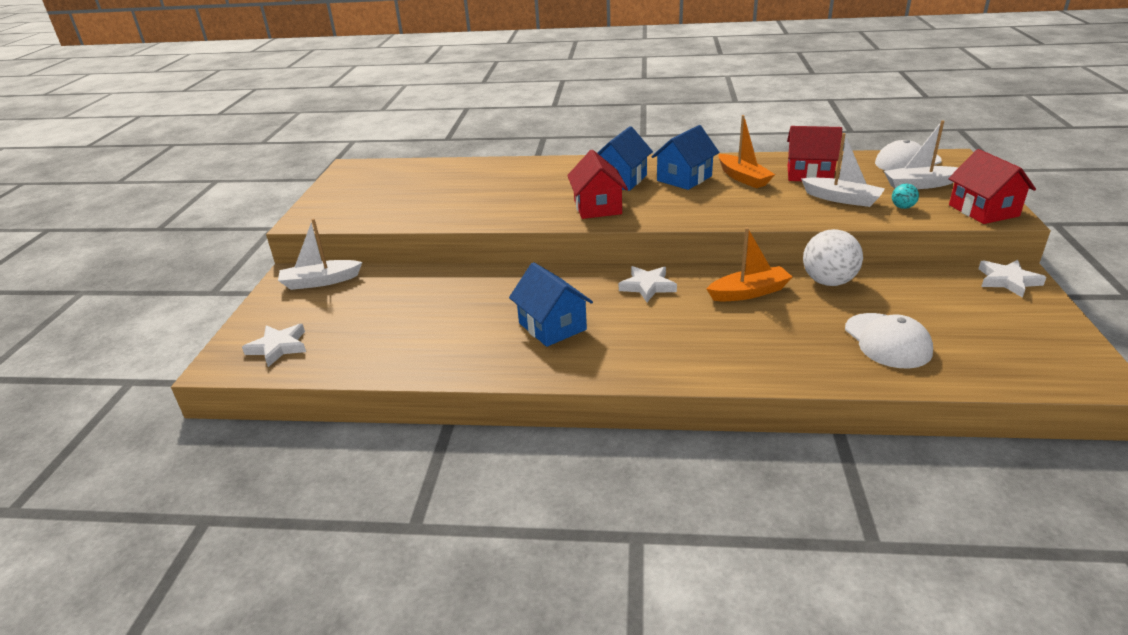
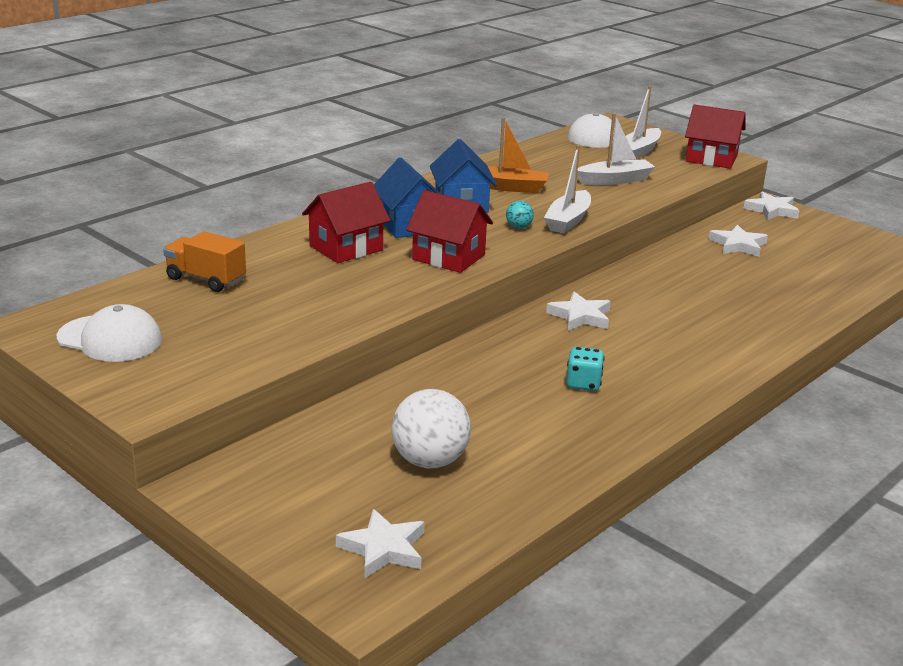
camera: 55 degrees left, 5 degrees down
white boat [278,219,362,290] -> white boat moved to [544,145,591,234]
blue house [509,262,593,347] -> turquoise dice [566,347,605,391]
orange boat [707,227,792,301] -> none
red house [787,126,842,181] -> red house moved to [302,182,390,263]
white ball [803,229,863,286] -> white ball moved to [391,389,471,468]
white cap [845,313,933,368] -> white cap moved to [57,304,162,362]
turquoise ball [892,184,919,209] -> turquoise ball moved to [506,201,534,229]
none -> orange truck [163,231,246,292]
none -> white star [709,225,768,257]

